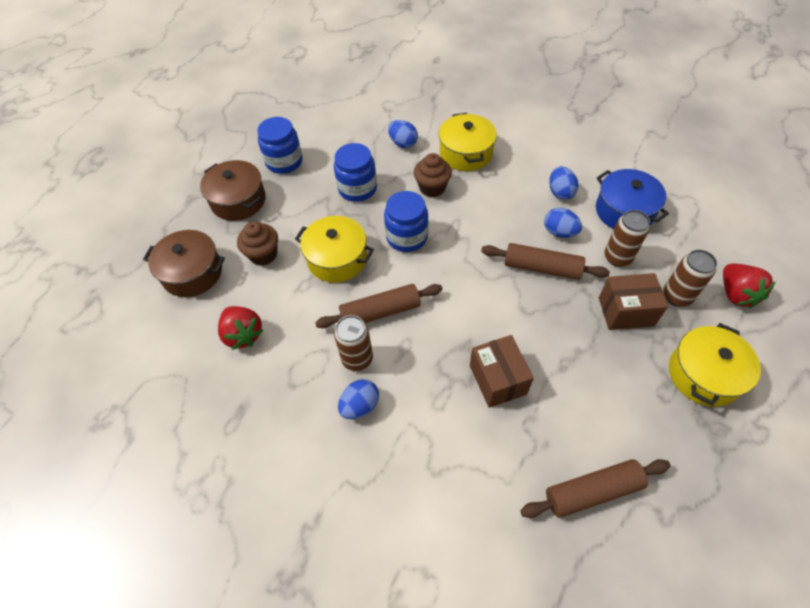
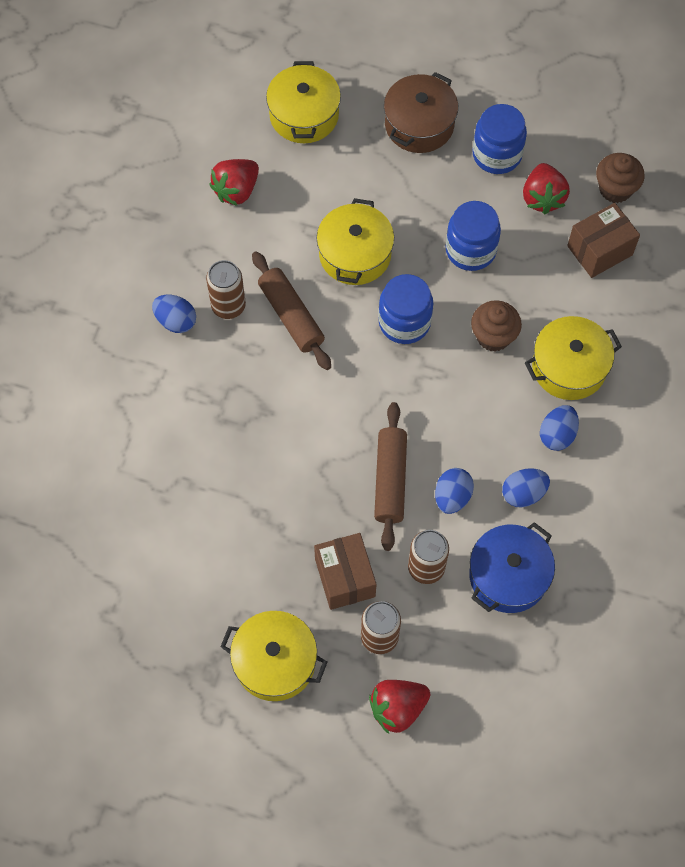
camera: 75 degrees right, 10 degrees up
brown pot [143,230,225,297] -> yellow pot [266,61,341,143]
brown cupcake [237,221,278,266] -> brown cupcake moved to [596,153,645,203]
blue egg [388,120,418,148] -> blue egg moved to [540,405,579,451]
brown box [470,335,534,408] -> brown box moved to [567,203,640,278]
brown rolling pin [520,459,671,518] -> none
none -> red strawberry [523,163,570,214]

